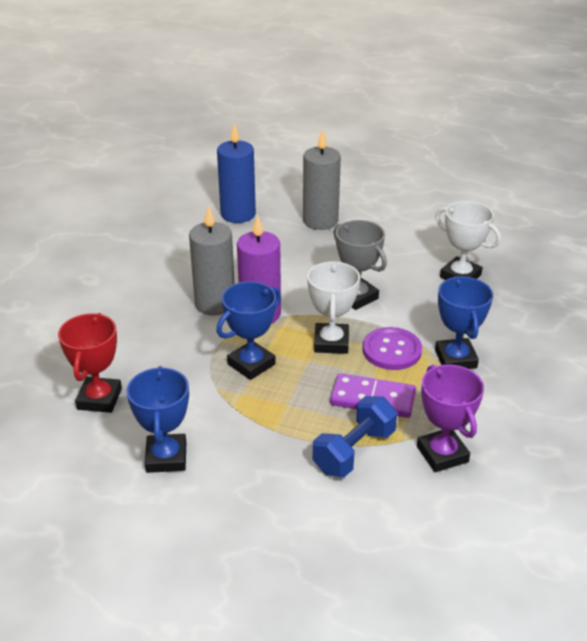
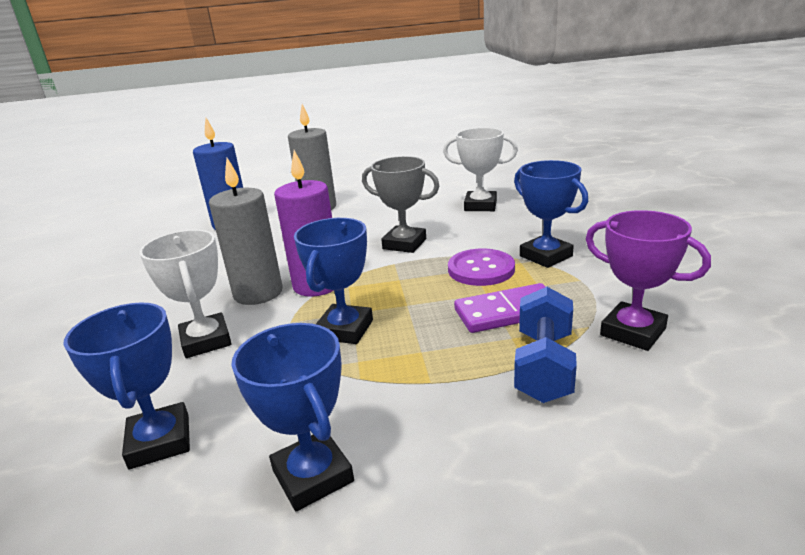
camera: 25 degrees left, 10 degrees down
red trophy [58,313,122,413] -> blue trophy [63,302,190,469]
white trophy [307,261,360,354] -> white trophy moved to [139,230,232,358]

